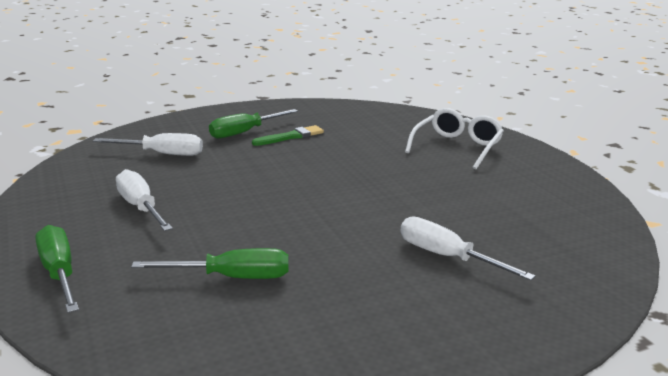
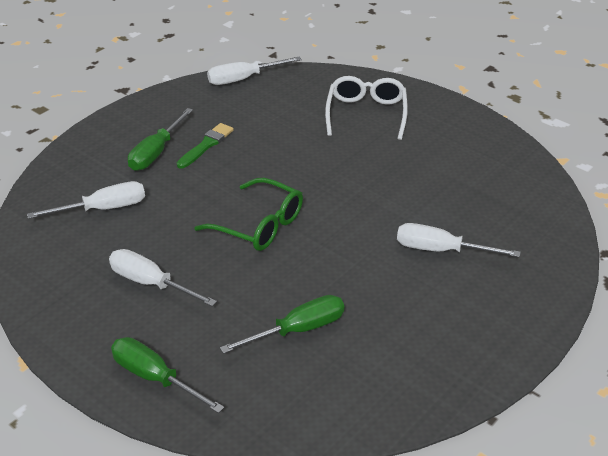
camera: 25 degrees left, 15 degrees up
none -> green glasses [194,178,303,251]
none -> white screwdriver [207,57,302,85]

